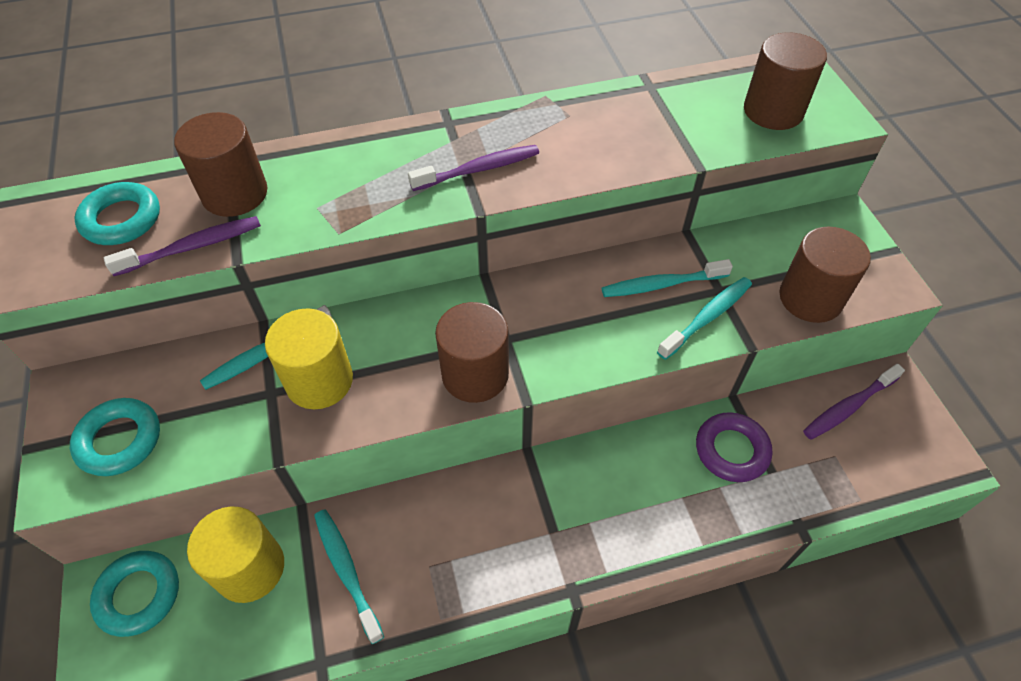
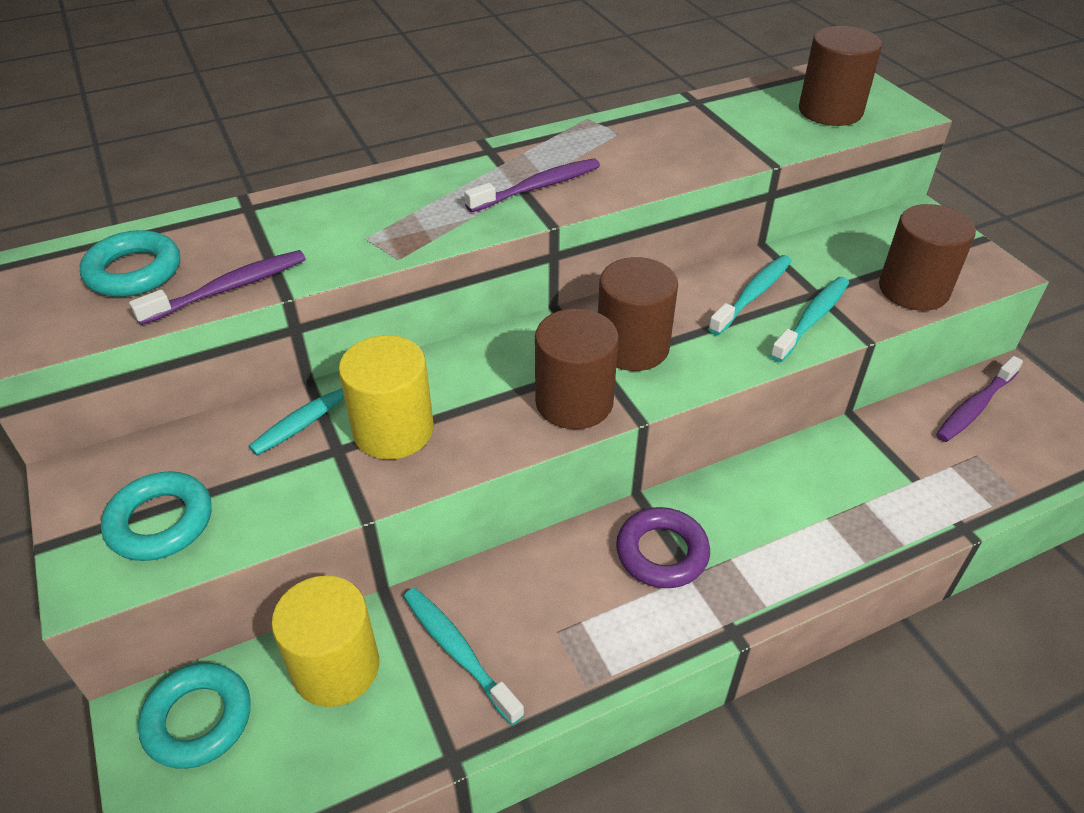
camera: 10 degrees left, 10 degrees down
brown cylinder [174,112,267,217] -> brown cylinder moved to [598,257,678,371]
turquoise toothbrush [602,259,733,297] -> turquoise toothbrush turned 150 degrees clockwise [708,255,792,335]
purple ring [696,412,773,482] -> purple ring moved to [616,507,710,588]

